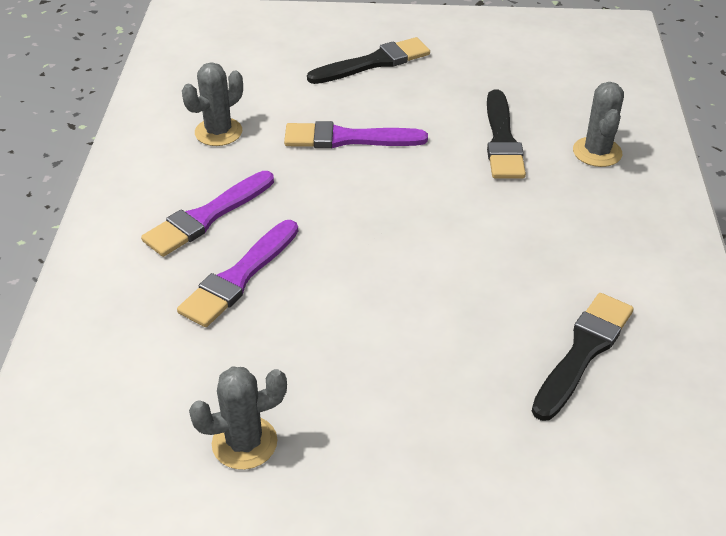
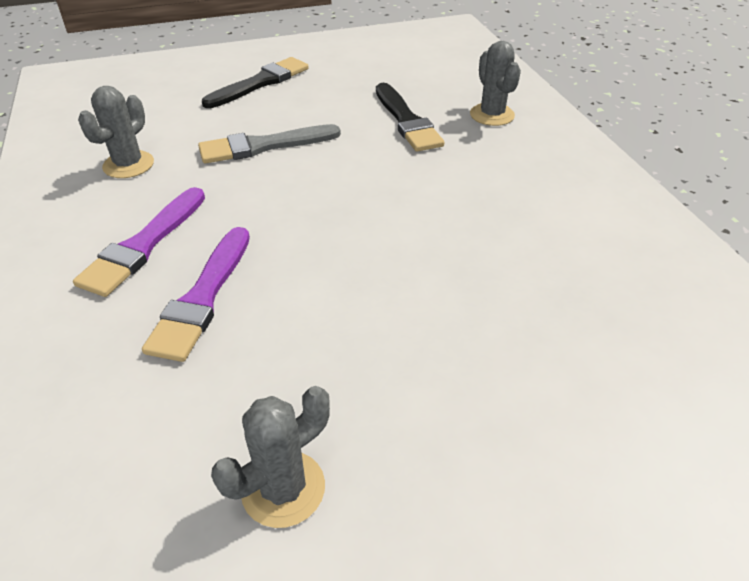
camera: 20 degrees left, 0 degrees up
purple brush [284,121,428,148] -> grey brush [198,124,341,164]
black brush [532,293,634,421] -> none

